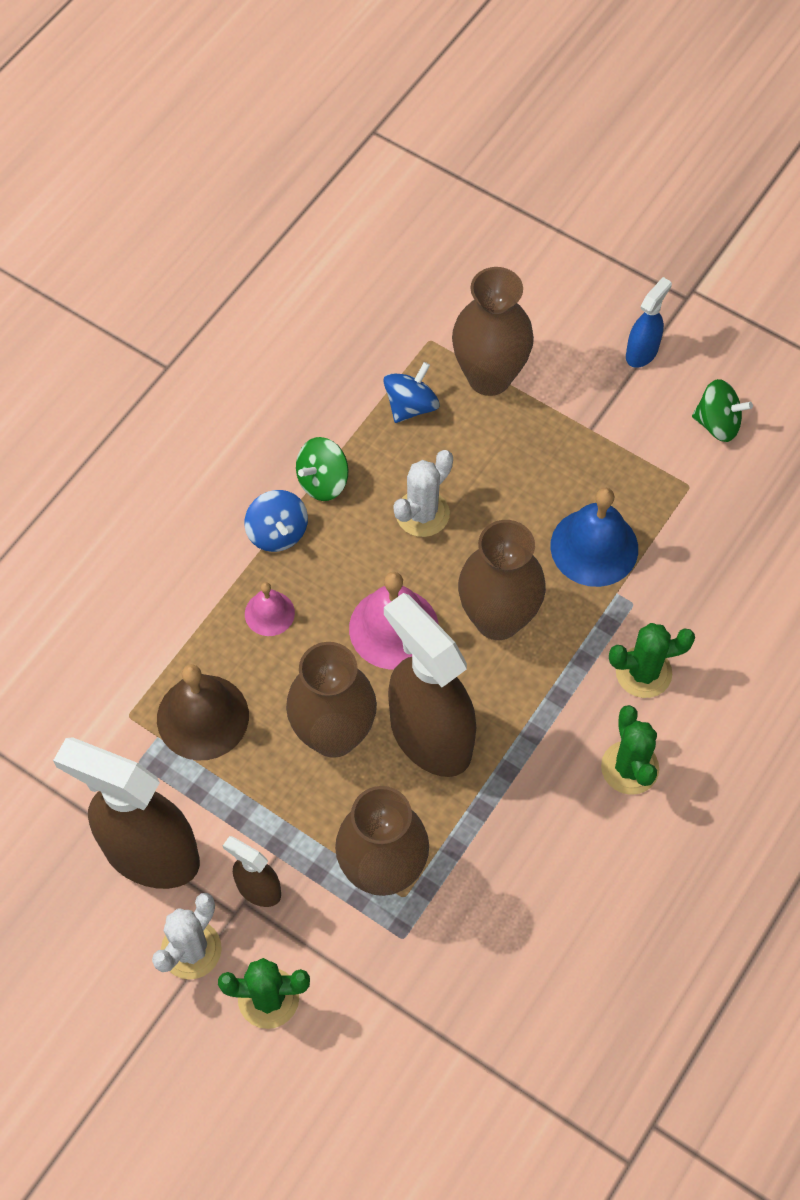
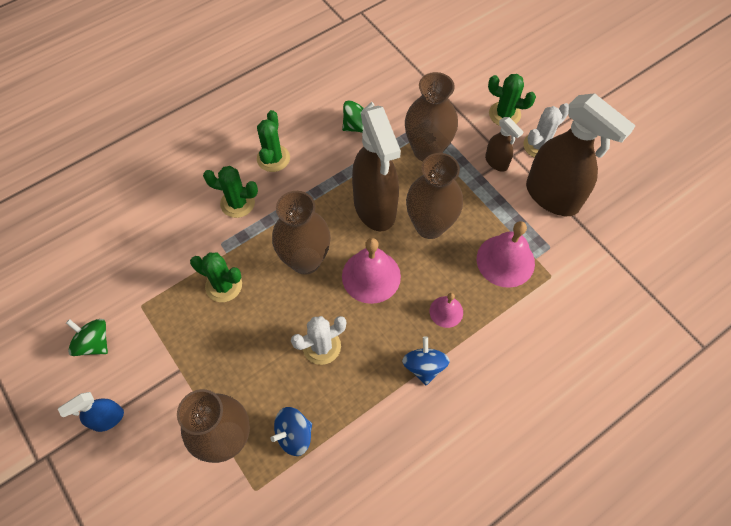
camera: 160 degrees left, 0 degrees up
brown bell [157,664,249,761] -> pink bell [477,221,535,288]
green spinning top [296,437,348,501] -> green spinning top moved to [342,100,374,133]
blue bell [550,488,638,587] -> green cactus [190,253,242,302]

